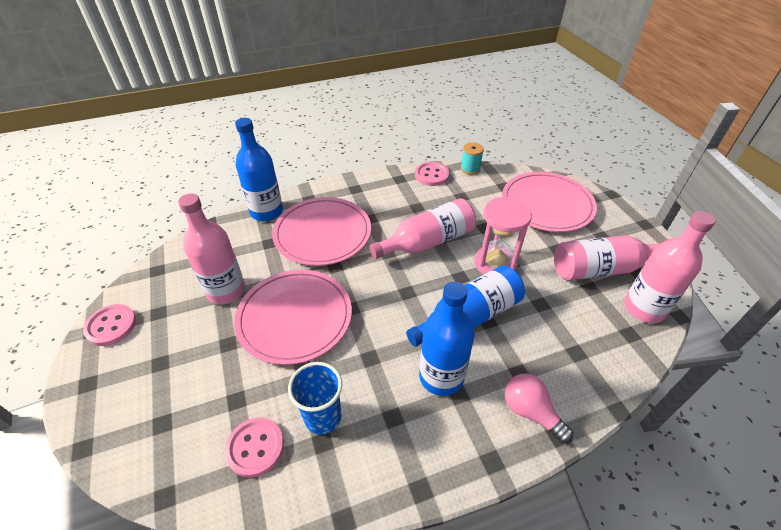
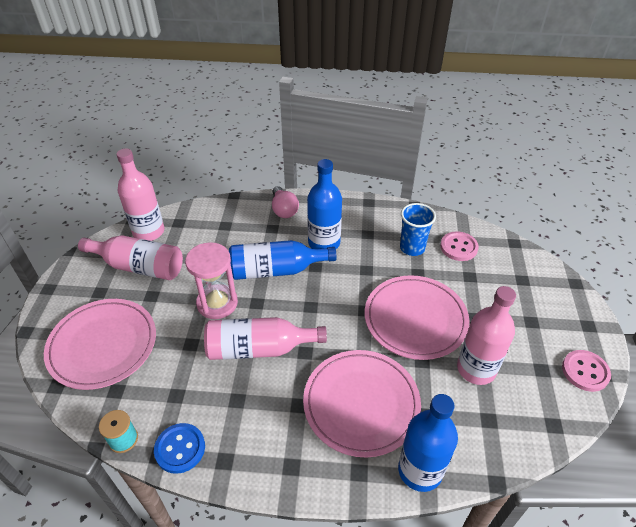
camera: 155 degrees left, 0 degrees up
pink button [415,162,449,186] -> blue button [154,423,205,474]

